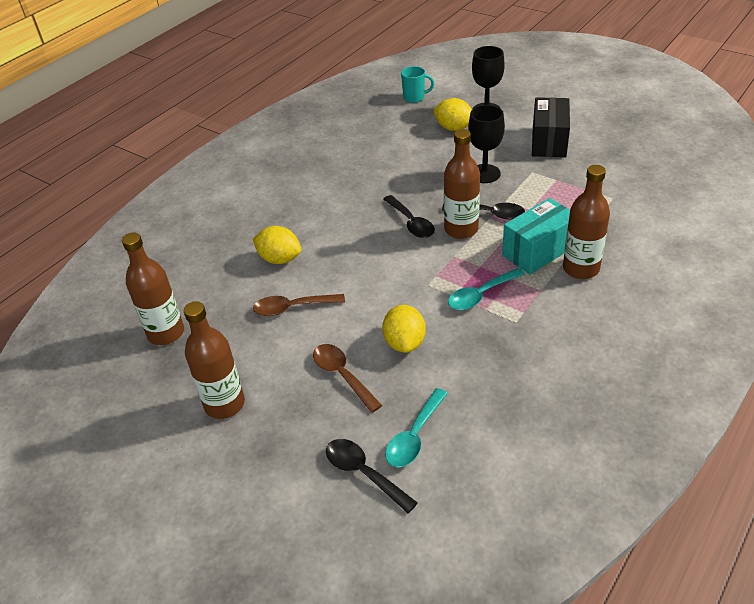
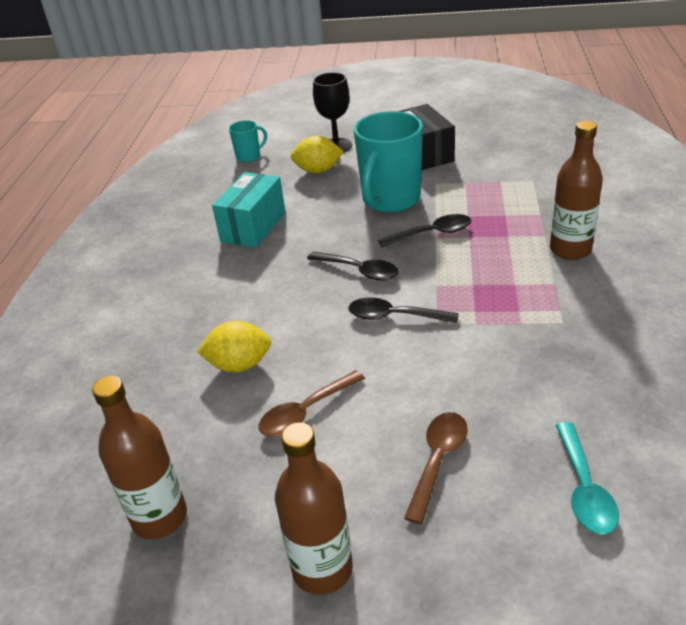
camera: 30 degrees left, 5 degrees down
brown spoon [313,344,382,413] -> brown spoon turned 90 degrees clockwise [404,412,468,524]
black spoon [326,439,418,513] -> black spoon moved to [348,298,459,323]
yellow lemon [382,305,426,353] -> none
brown bottle [444,129,480,239] -> none
turquoise spoon [448,268,525,310] -> none
black goblet [468,105,505,183] -> turquoise mug [354,111,423,213]
turquoise box [502,198,570,275] -> turquoise box moved to [212,172,286,248]

